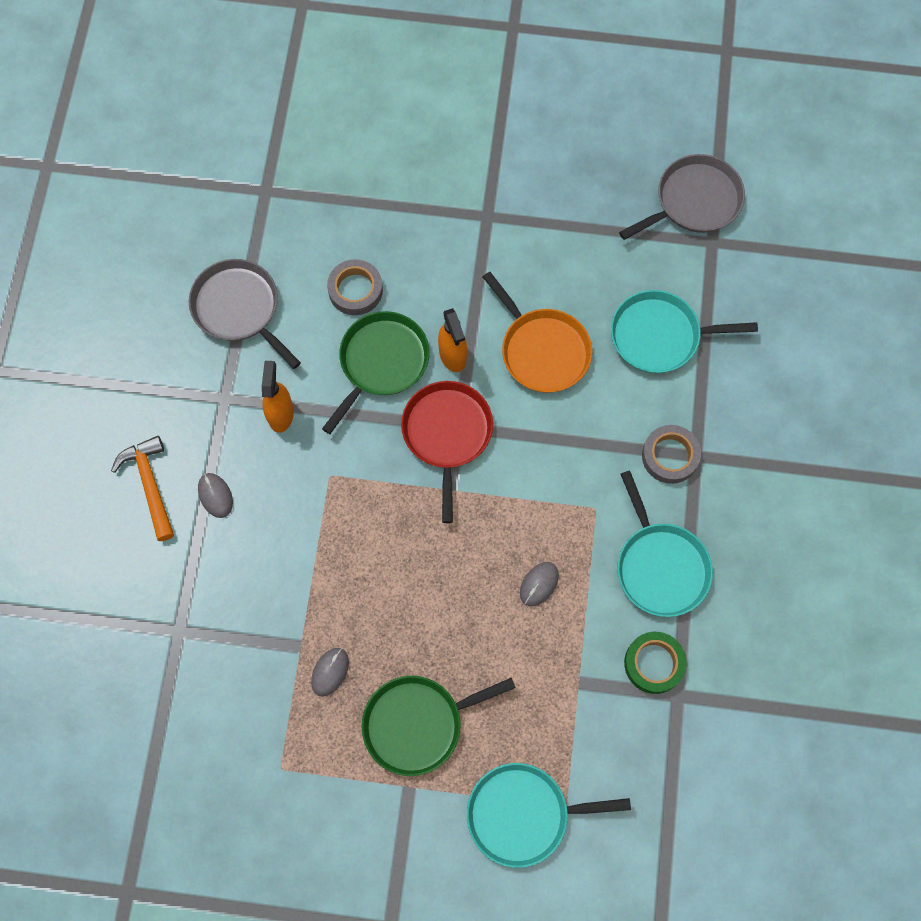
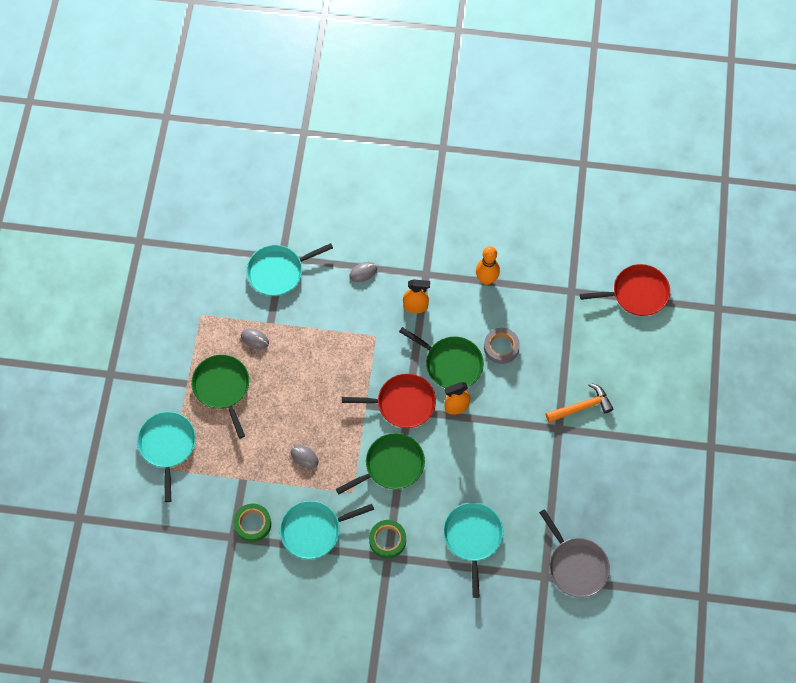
camera: 90 degrees right, 5 degrees down
orange hammer [111,436,174,541] -> orange hammer moved to [546,383,613,423]
grey pan [189,259,301,369] -> orange bowling pin [476,246,500,285]
orange pan [483,272,592,393] -> none
grey tape [642,425,701,484] -> green tape [369,520,406,559]
none -> turquoise pan [246,243,333,296]
none -> green pan [336,433,425,494]
none -> red pan [580,264,670,316]

